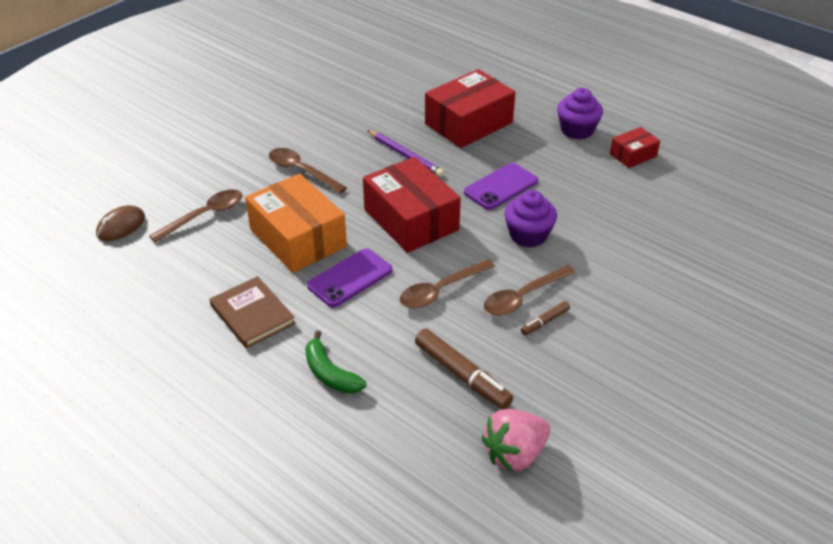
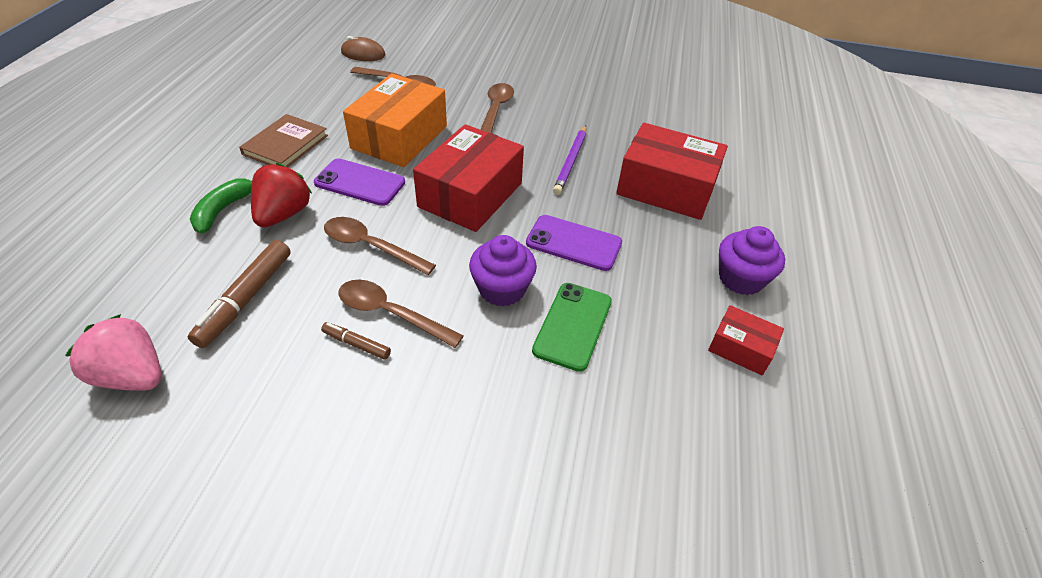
camera: 60 degrees right, 5 degrees up
none -> red strawberry [251,163,312,227]
none -> green phone [532,283,612,372]

